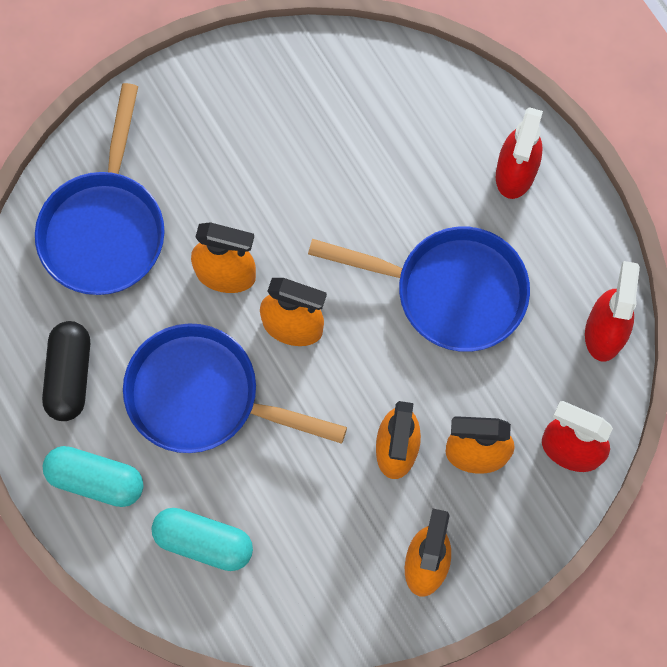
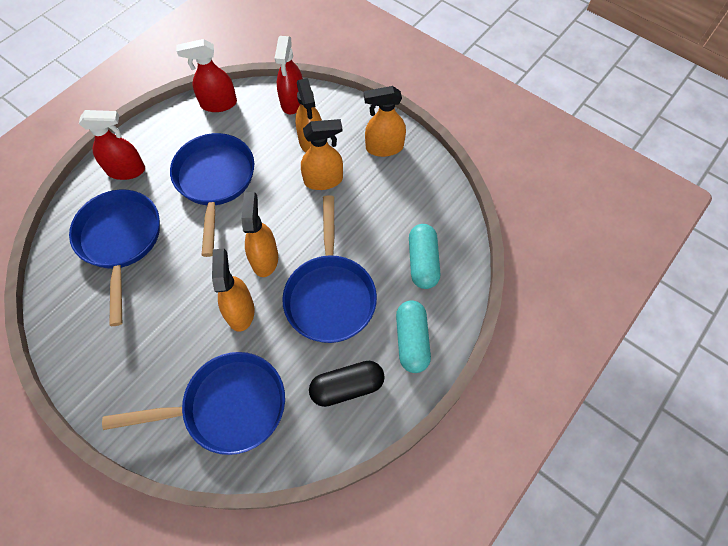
camera: 110 degrees left, 10 degrees down
none -> blue pan [69,189,160,326]

